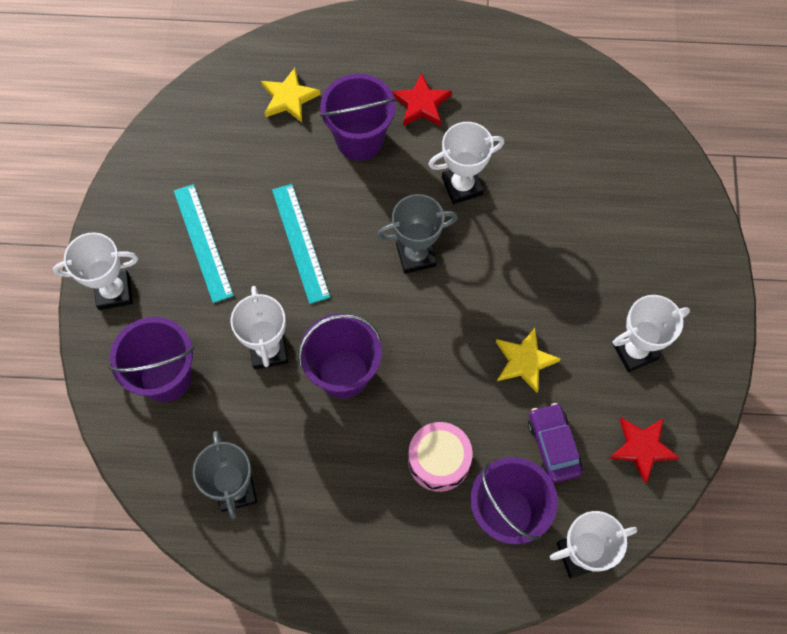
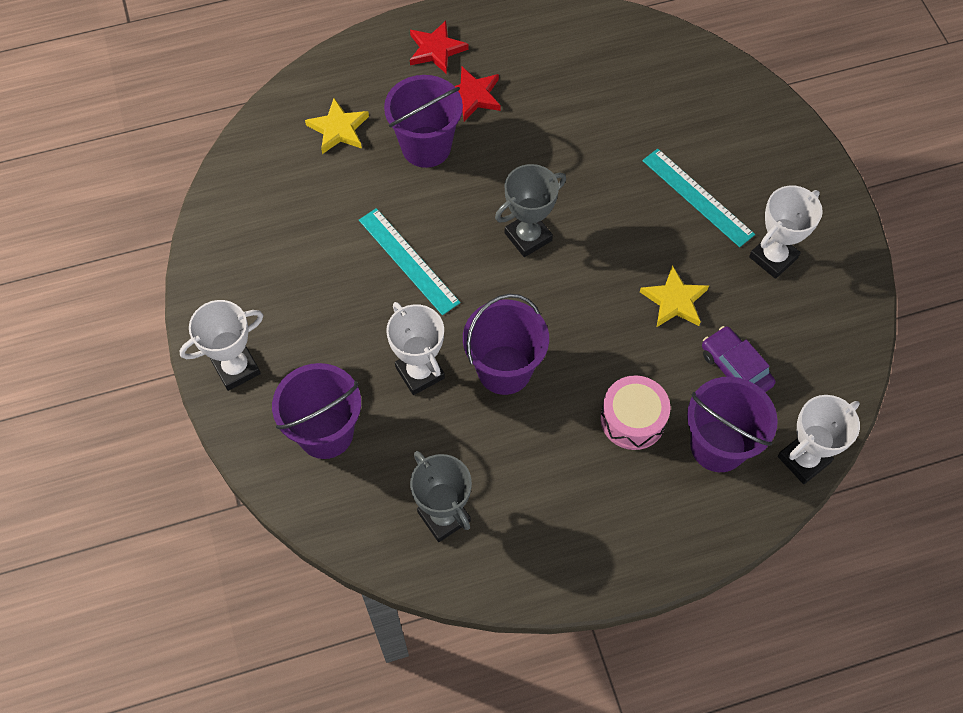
camera: 20 degrees left, 5 degrees down
turquoise ruler [174,184,234,303] -> turquoise ruler moved to [642,149,755,247]
white trophy [428,122,504,204] -> none
red star [609,417,680,483] -> red star moved to [410,21,469,74]

